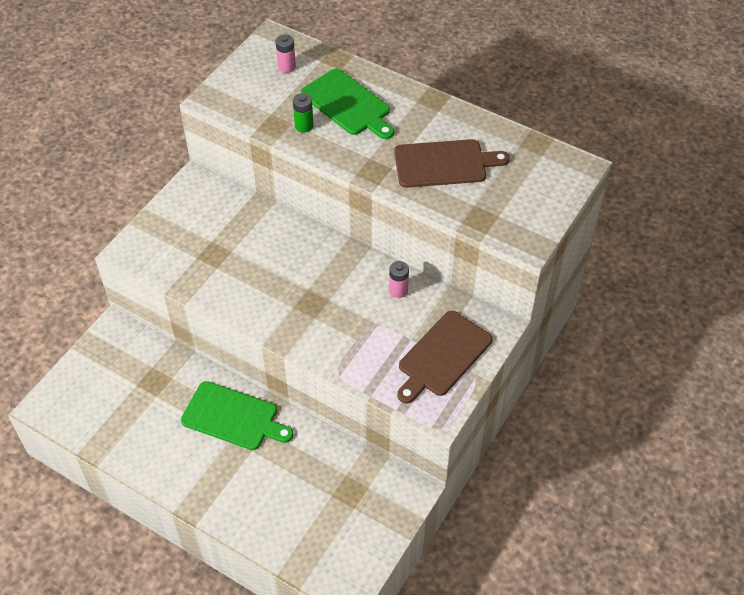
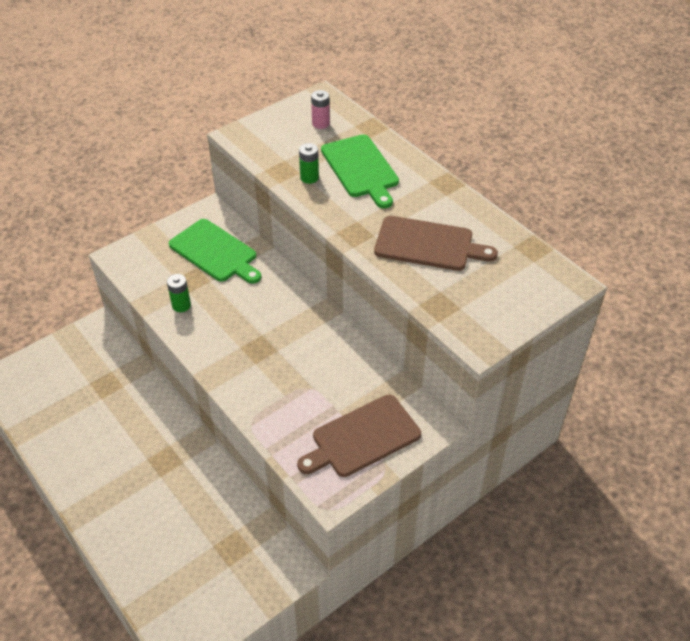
camera: 20 degrees right, 5 degrees down
green cutting board [181,381,293,450] -> green cutting board moved to [169,219,261,284]
pink battery [389,261,409,298] -> none
none -> green battery [167,274,191,312]

